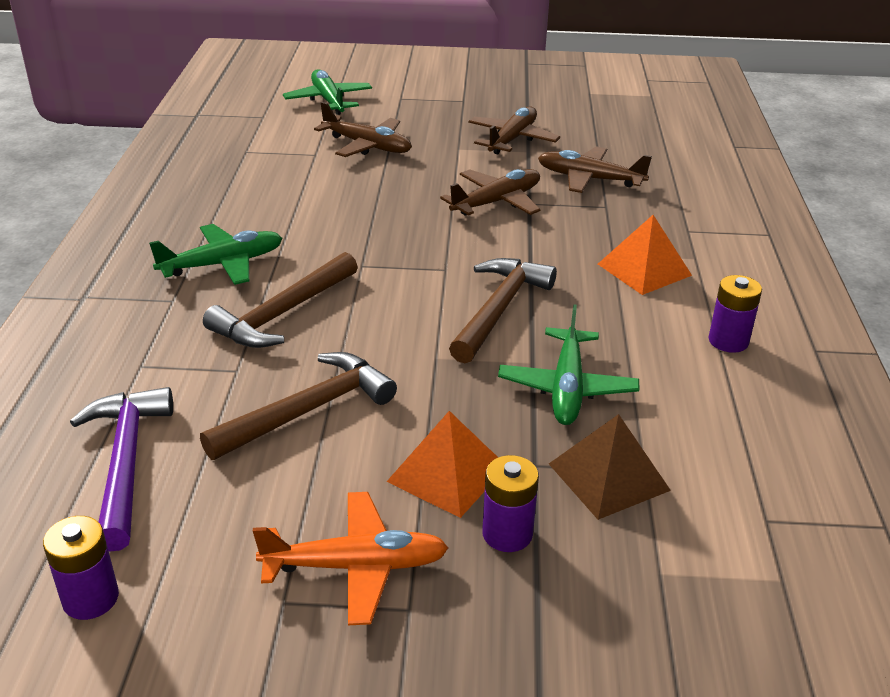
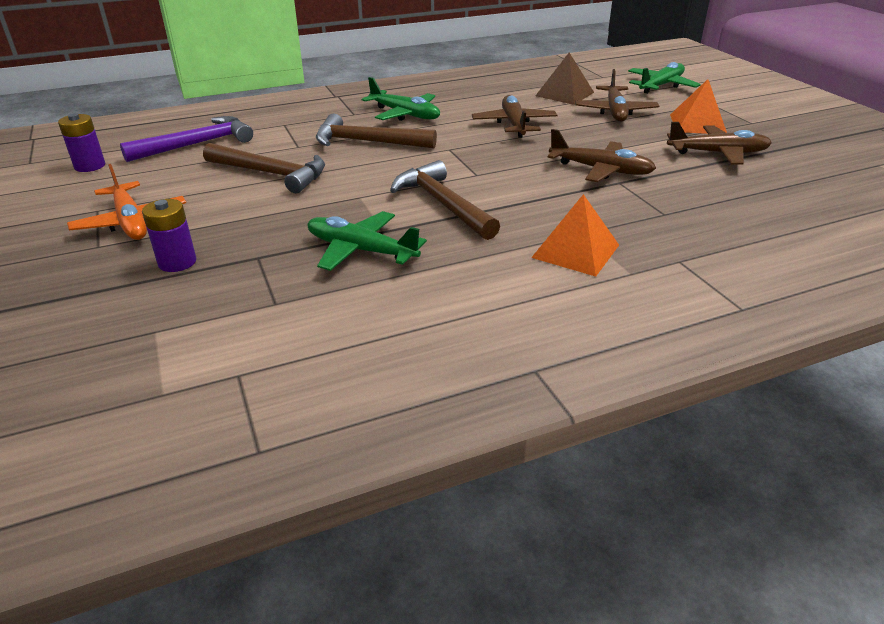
camera: 65 degrees right, 0 degrees up
orange pyramid [387,411,498,518] -> orange pyramid moved to [670,79,727,134]
brown hammer [449,258,557,363] -> brown hammer turned 120 degrees counterclockwise [390,160,500,240]
green plane [498,304,639,425] -> green plane turned 45 degrees clockwise [308,211,427,271]
brown plane [538,146,652,193] -> brown plane moved to [472,95,558,138]
brown pyramid [549,414,671,520] -> brown pyramid moved to [535,53,594,105]
purple battery [708,275,762,353] -> none

